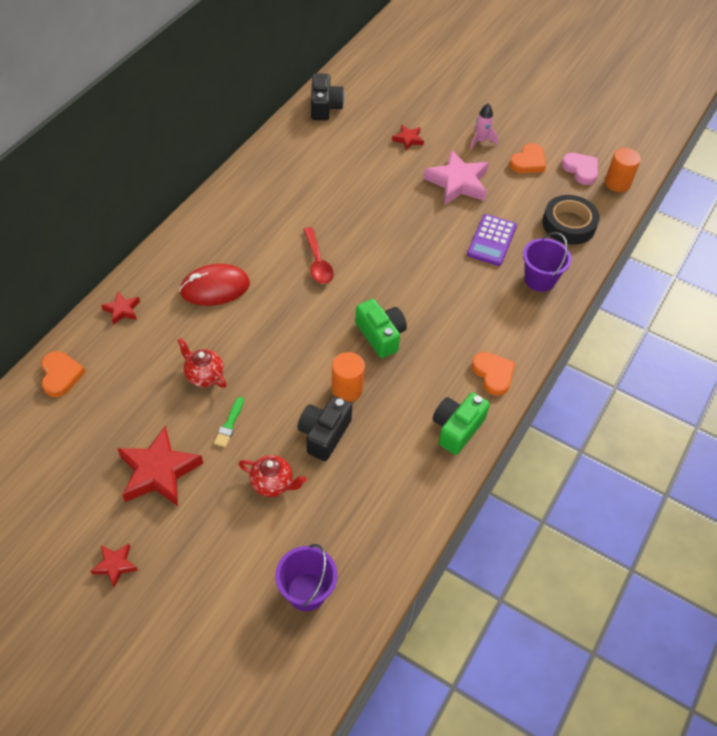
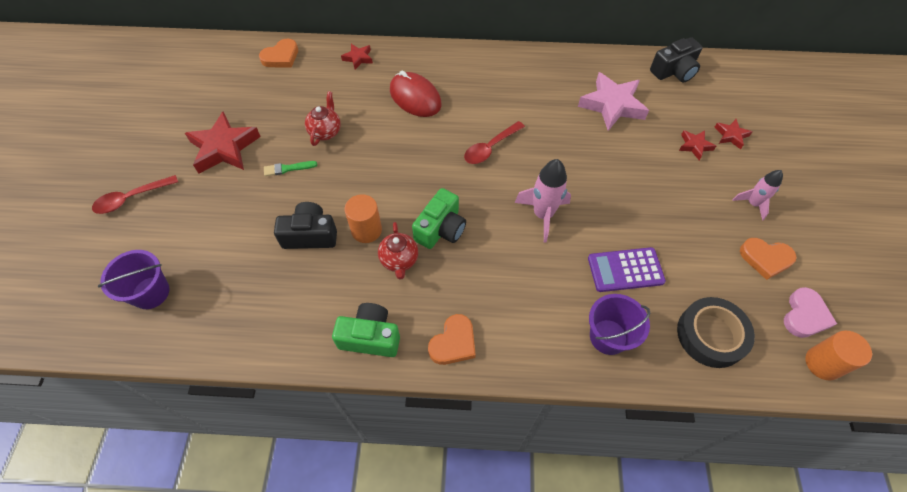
camera: 65 degrees right, 5 degrees up
red star [90,543,138,588] -> red star moved to [714,119,752,149]
red teapot [239,455,306,497] -> red teapot moved to [378,222,418,280]
pink star [423,150,489,205] -> pink star moved to [578,72,649,131]
none -> red spoon [92,175,178,214]
none -> pink rocket [515,159,571,243]

